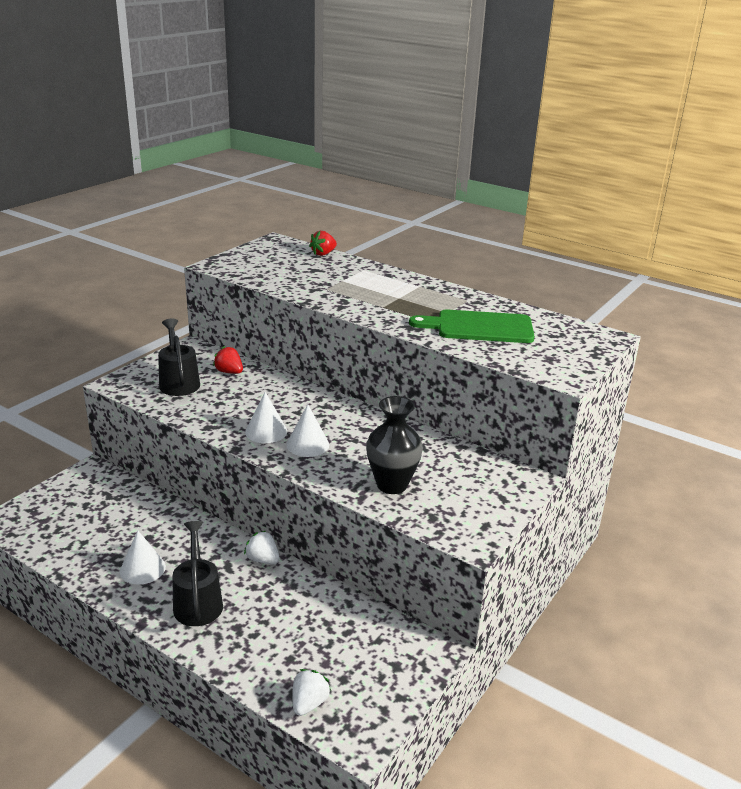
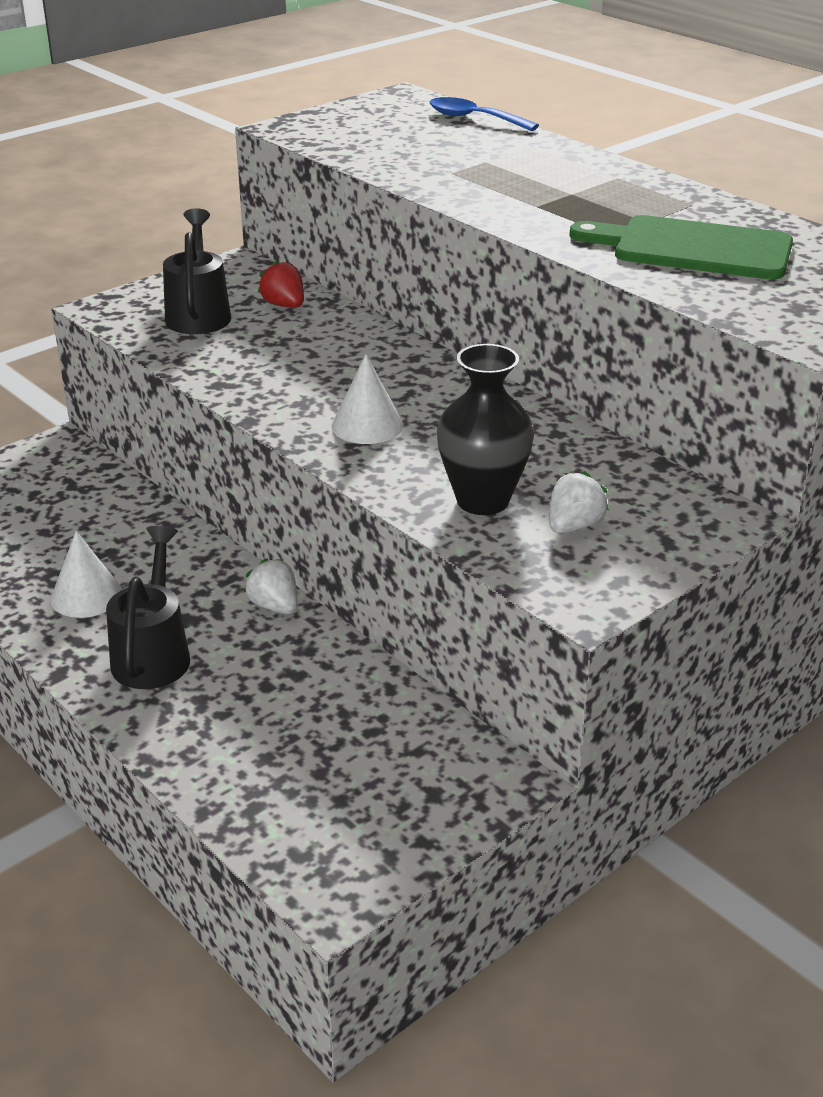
camera: 15 degrees right, 5 degrees up
white cone [245,392,287,443] -> none
white strawberry [293,669,331,716] -> white strawberry moved to [549,471,609,533]
red strawberry [309,231,337,256] -> blue spoon [430,97,539,131]

